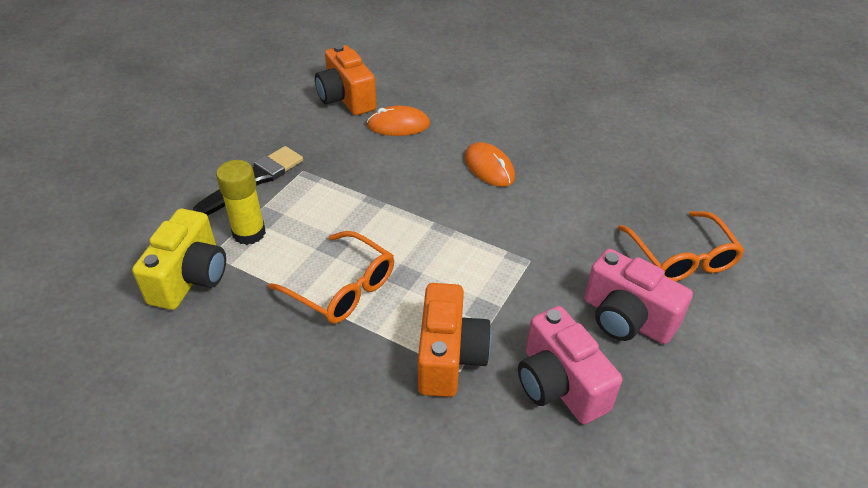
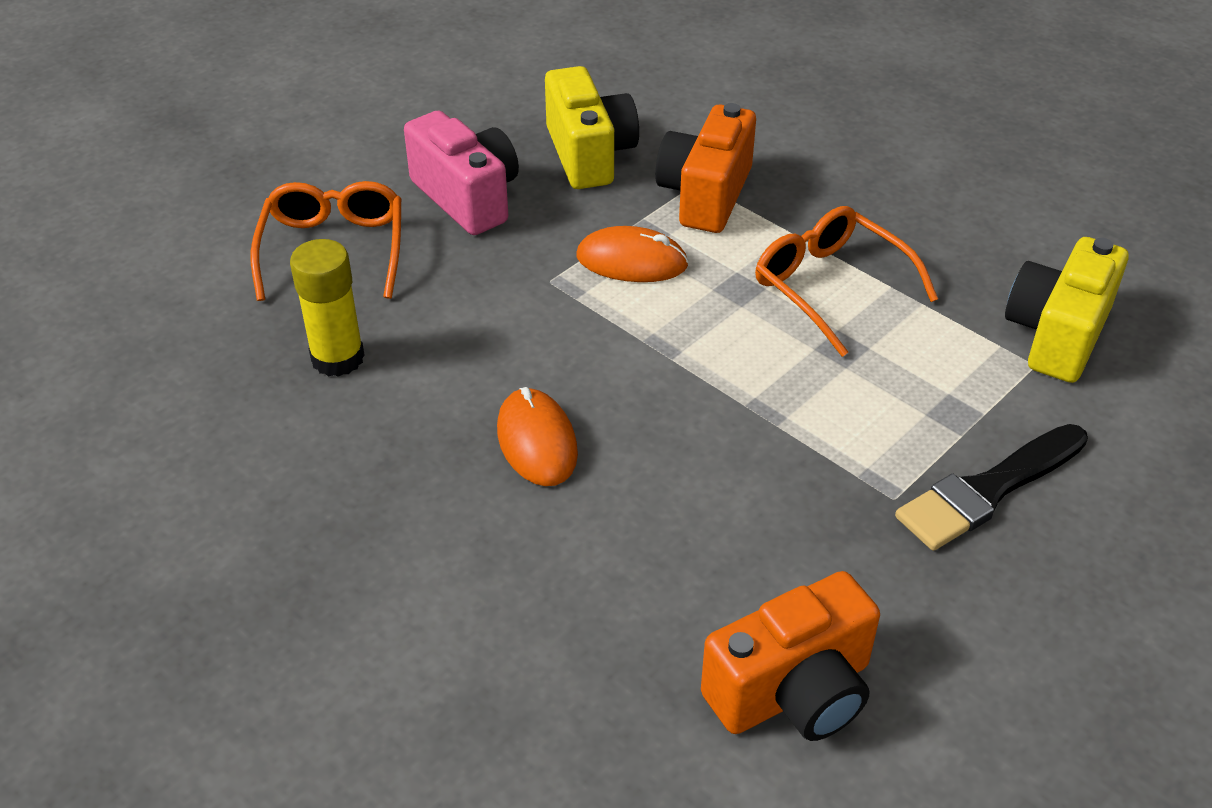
camera: 165 degrees left, 0 degrees up
yellow glue stick [216,160,266,245] -> yellow glue stick moved to [290,239,365,377]
orange camera [315,44,377,115] -> orange camera turned 75 degrees clockwise [701,571,880,741]
orange mouse [367,106,430,136] -> orange mouse moved to [577,226,689,282]
pink camera [518,306,622,424] -> yellow camera [545,66,639,189]

